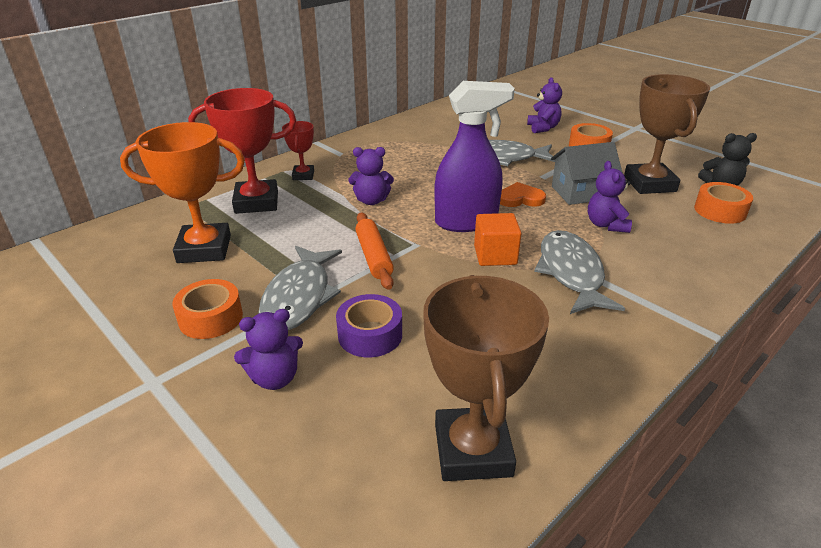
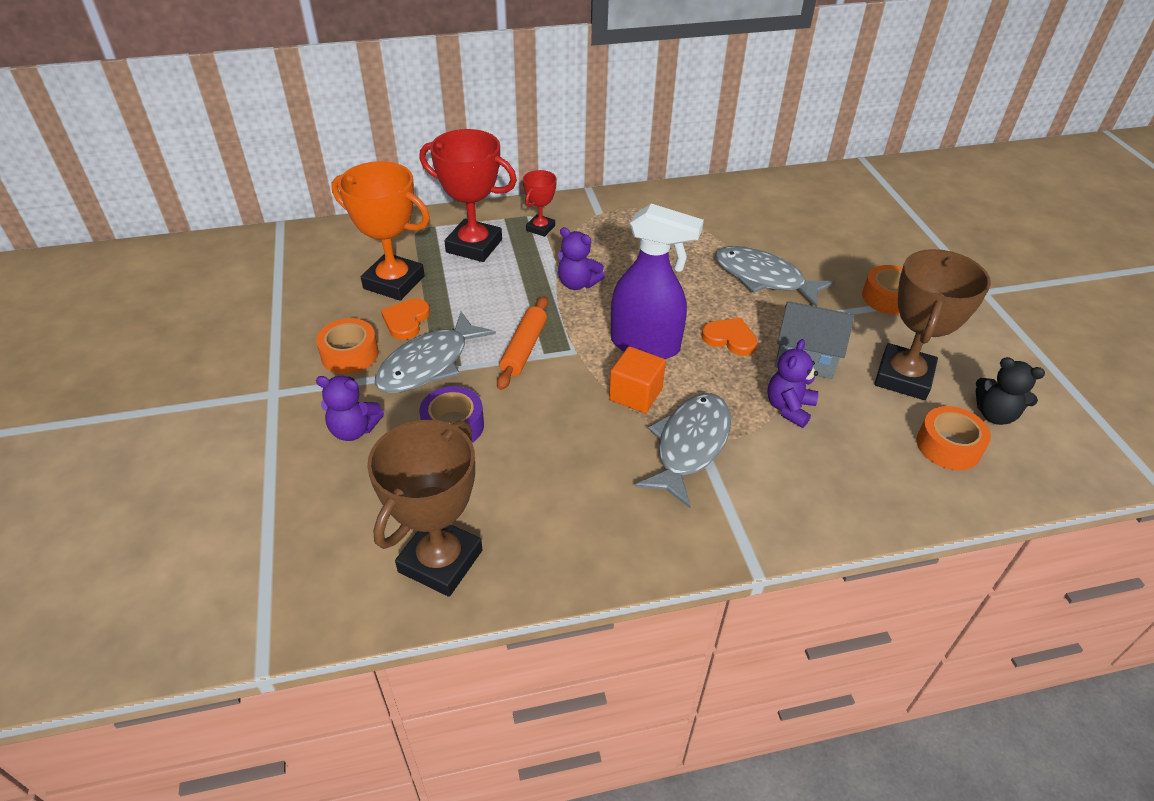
camera: 30 degrees right, 10 degrees up
purple teddy bear [527,77,562,133] -> none
none -> orange heart [381,298,430,340]

